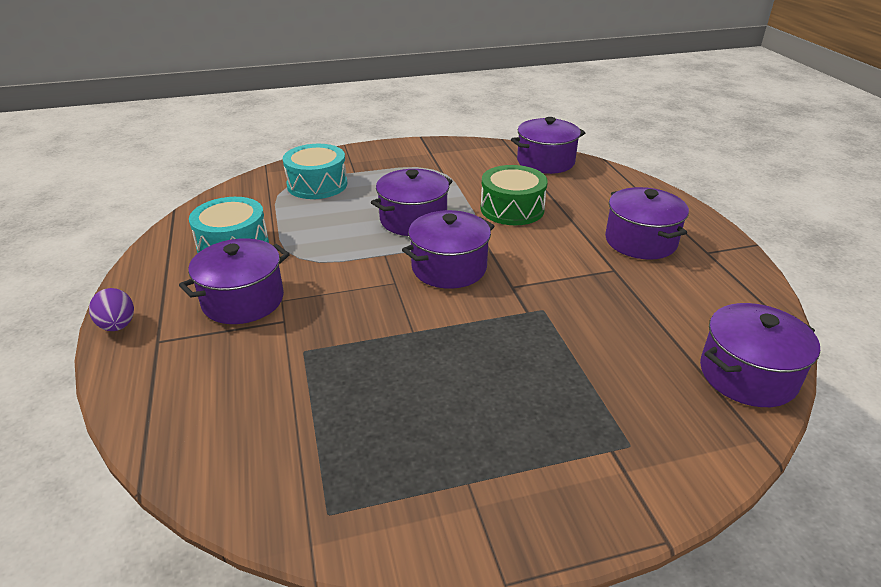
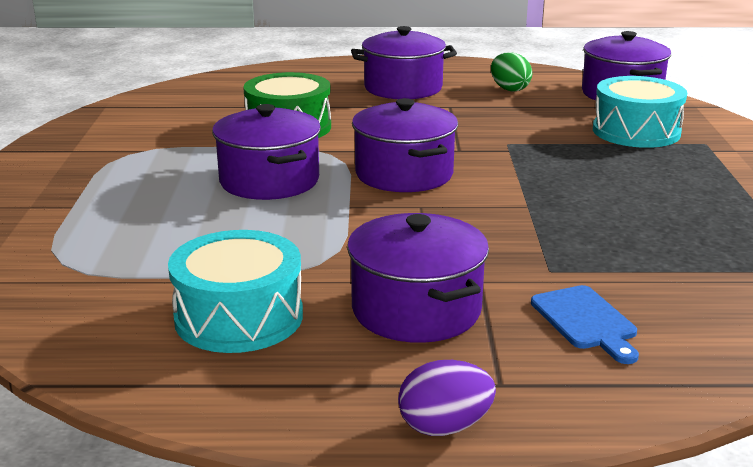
camera: 75 degrees left, 10 degrees down
turquoise drum [283,144,347,199] -> turquoise drum moved to [593,76,687,148]
purple pot [511,117,586,174] -> none
none -> green egg [491,53,532,91]
none -> blue cutting board [531,285,639,364]

